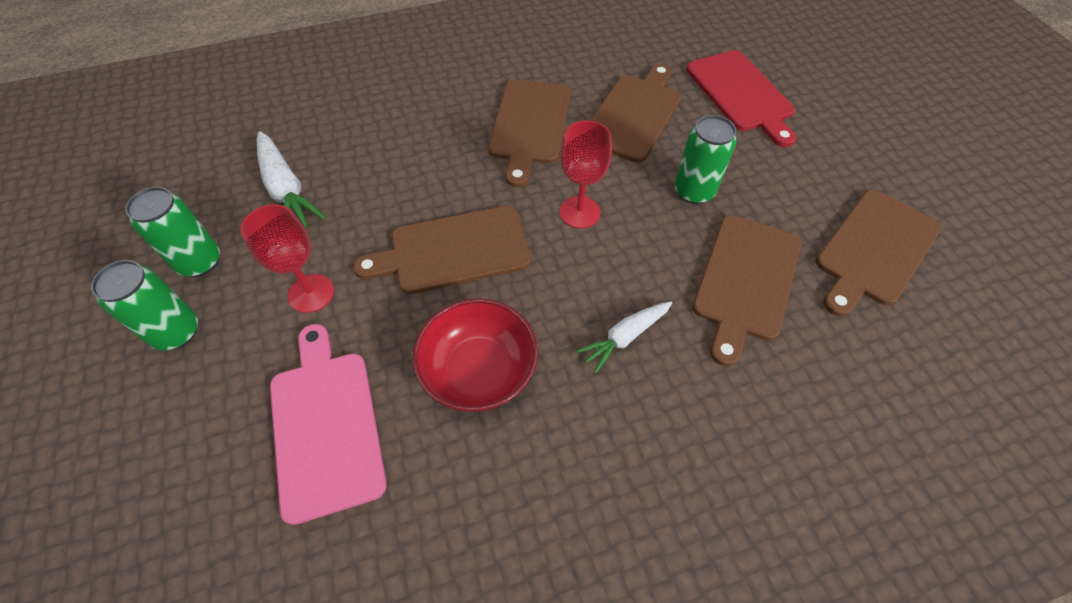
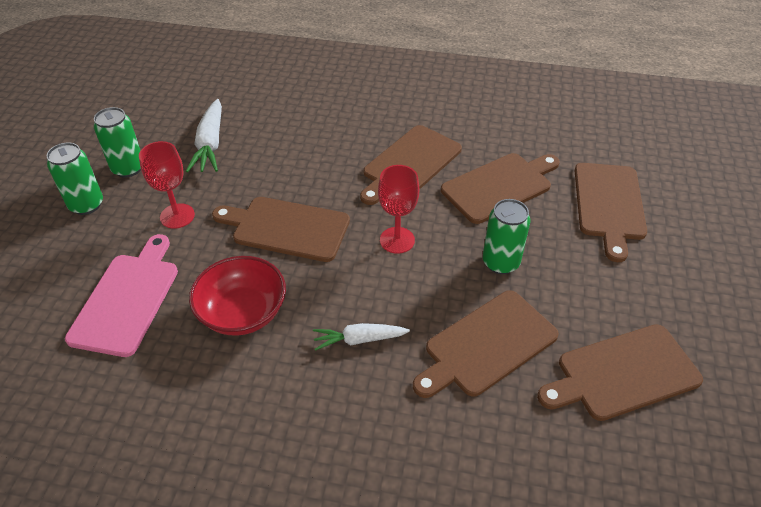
camera: 30 degrees right, 10 degrees down
red cutting board [686,50,796,147] -> brown cutting board [574,163,647,262]

